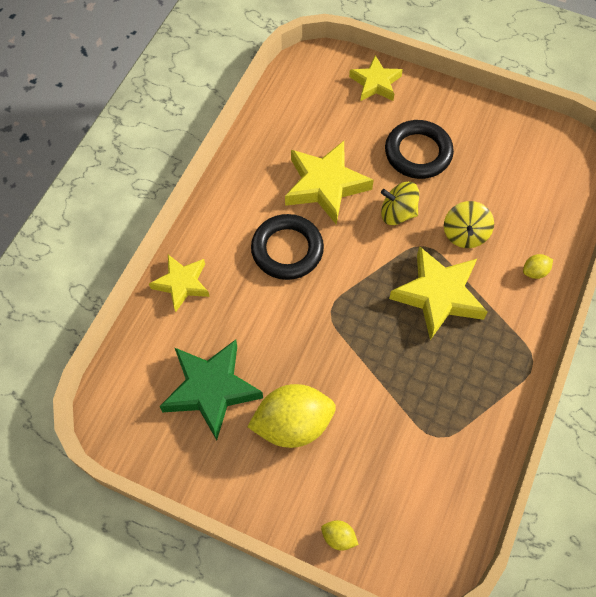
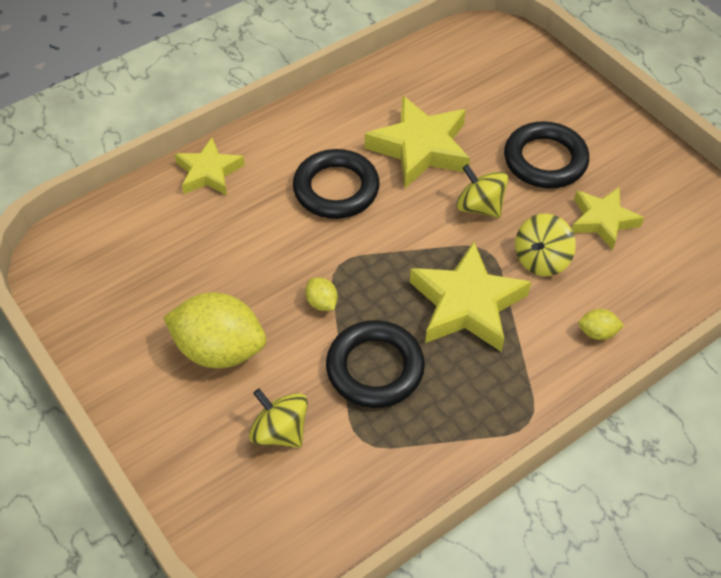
camera: 30 degrees right, 10 degrees down
green star [159,340,263,440] -> none
yellow lemon [321,520,359,551] -> yellow lemon moved to [305,277,338,311]
yellow star [349,55,403,101] -> yellow star moved to [572,187,644,250]
none -> yellow spinning top [249,389,308,448]
none -> black ring [326,320,425,408]

